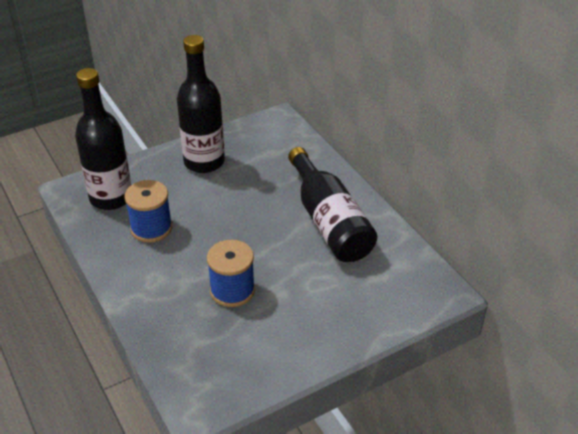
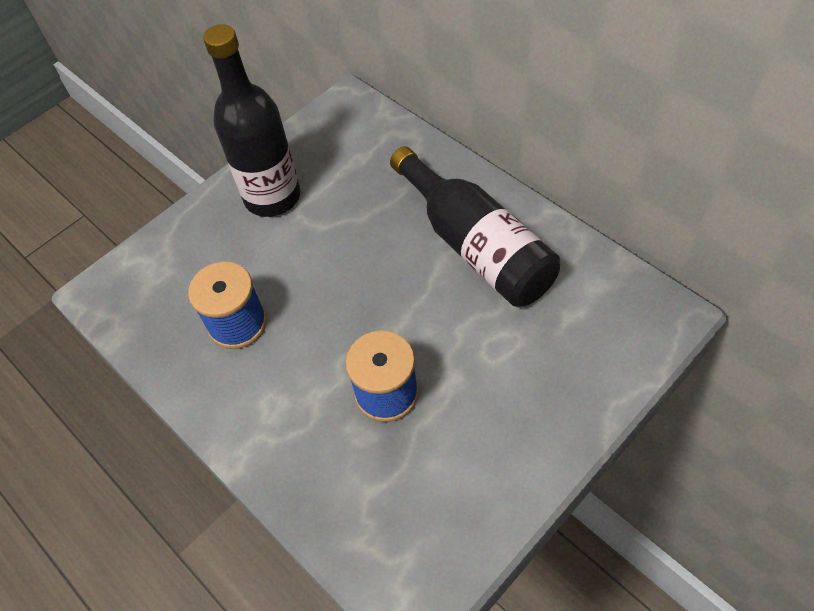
camera: 10 degrees left, 15 degrees up
black bottle [75,68,131,210] -> none

